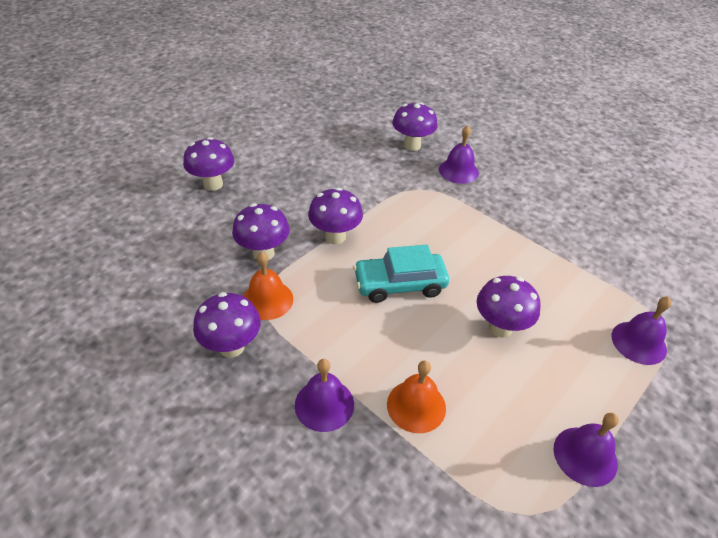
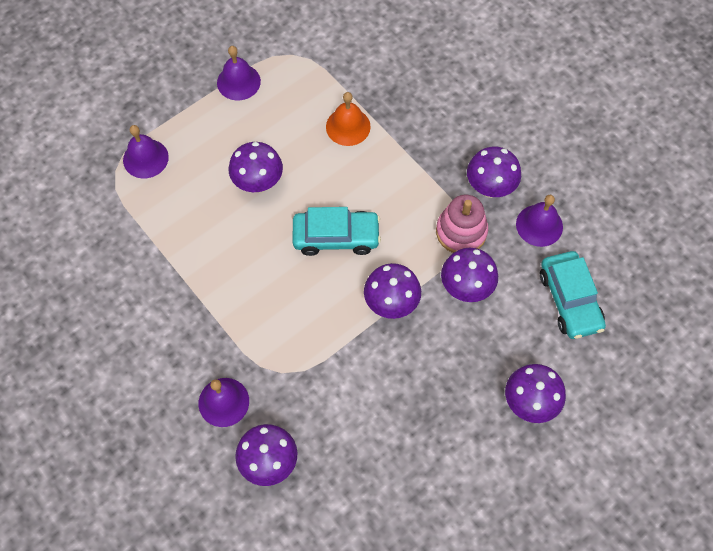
camera: 170 degrees left, 20 degrees up
orange bell [243,252,293,320] -> pink stacking toy [436,195,488,253]
purple bell [295,359,354,432] -> purple bell moved to [516,195,563,247]
none -> turquoise car [540,251,606,339]

